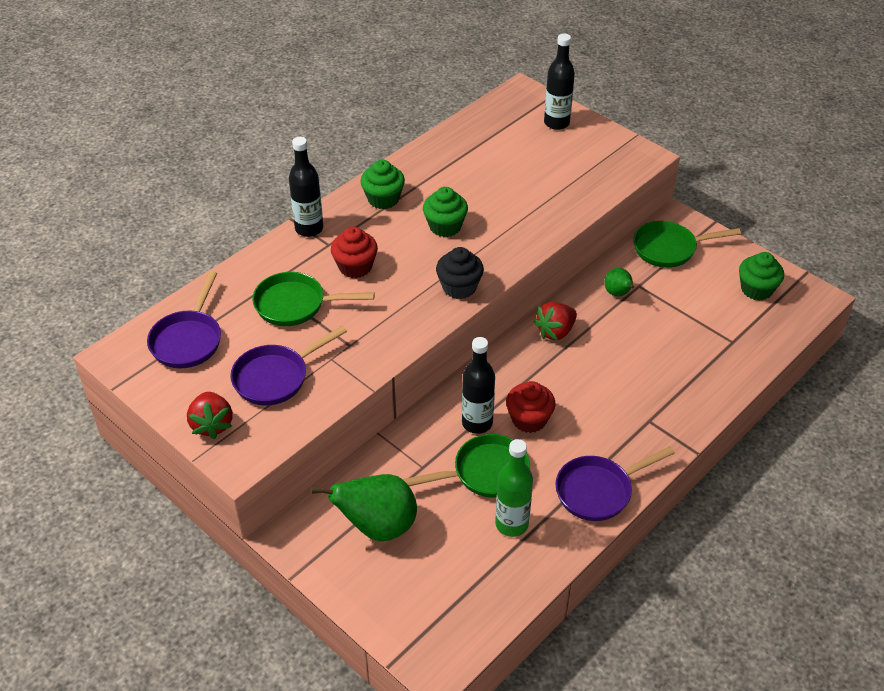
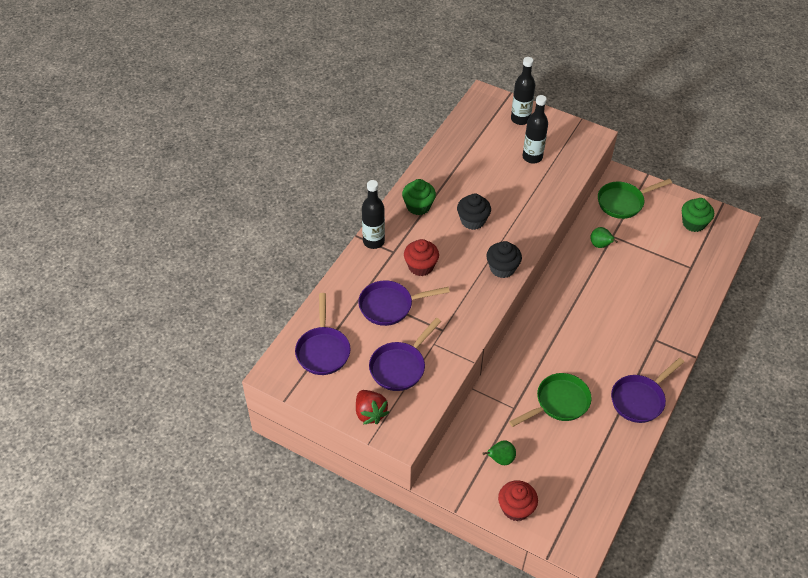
camera: 15 degrees left, 5 degrees up
green pan [252,272,375,326] -> purple pan [358,280,450,326]
green pear [311,474,417,541] -> green pear [482,440,516,465], size x0.51
green cupcake [423,187,468,237] -> black cupcake [457,193,491,230]
black bottle [462,337,495,434] -> black bottle moved to [523,95,548,163]
green bottle [495,439,533,537] -> none
red cupcake [506,381,556,433] -> red cupcake moved to [498,480,538,521]
red strawberry [534,302,577,341] -> none

